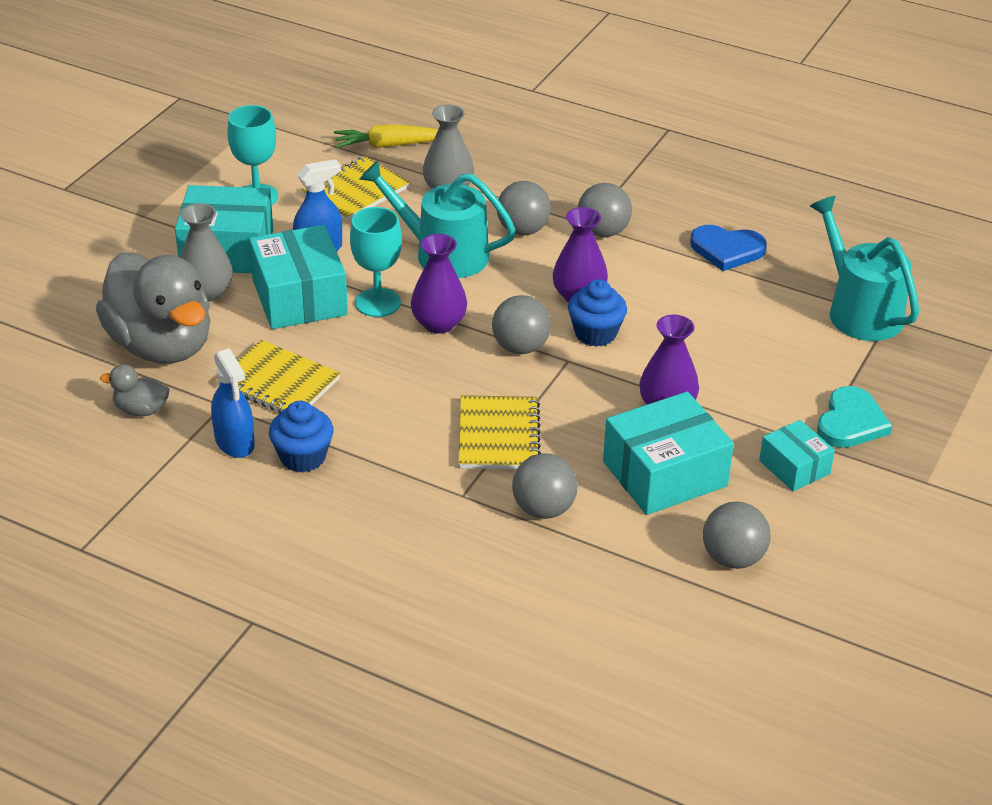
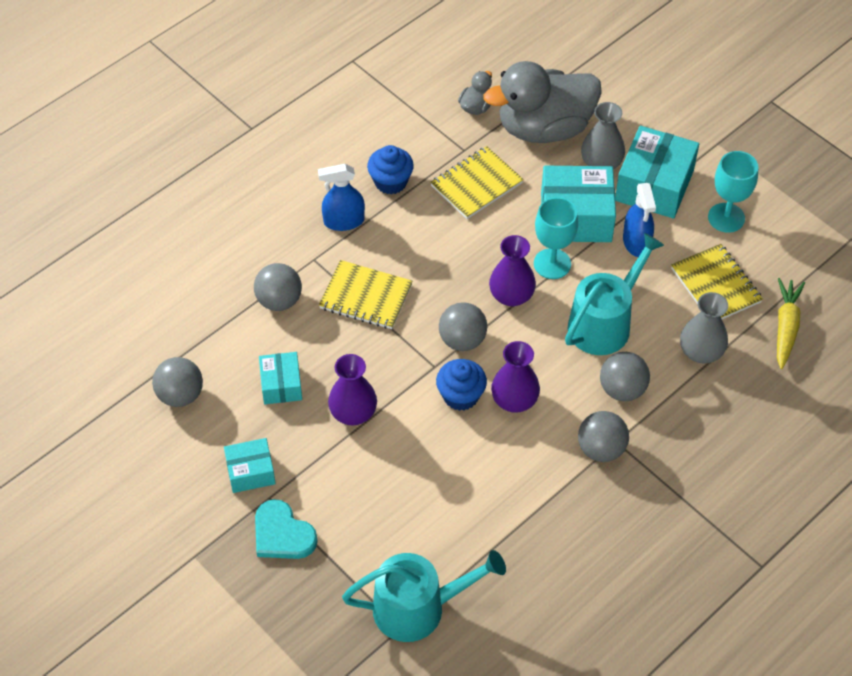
camera: 110 degrees right, 15 degrees up
blue spray bottle [211,348,255,458] -> blue spray bottle moved to [318,164,365,231]
turquoise box [603,392,734,515] -> turquoise box [259,352,302,404], size x0.56
blue heart [690,225,767,271] -> none

